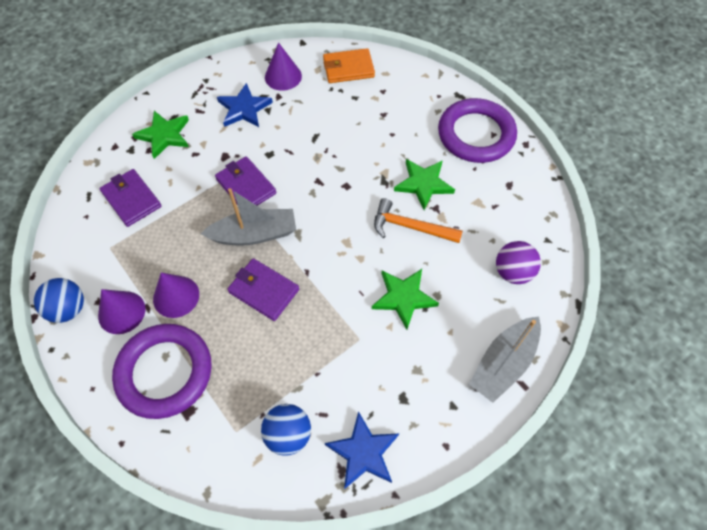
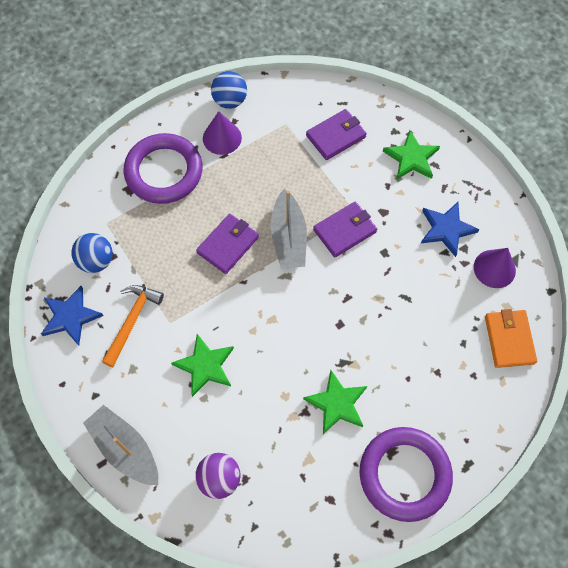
camera: 95 degrees right, 5 degrees up
purple cone [153,273,199,318] -> none
orange hammer [374,198,463,243] -> orange hammer moved to [102,285,164,367]

